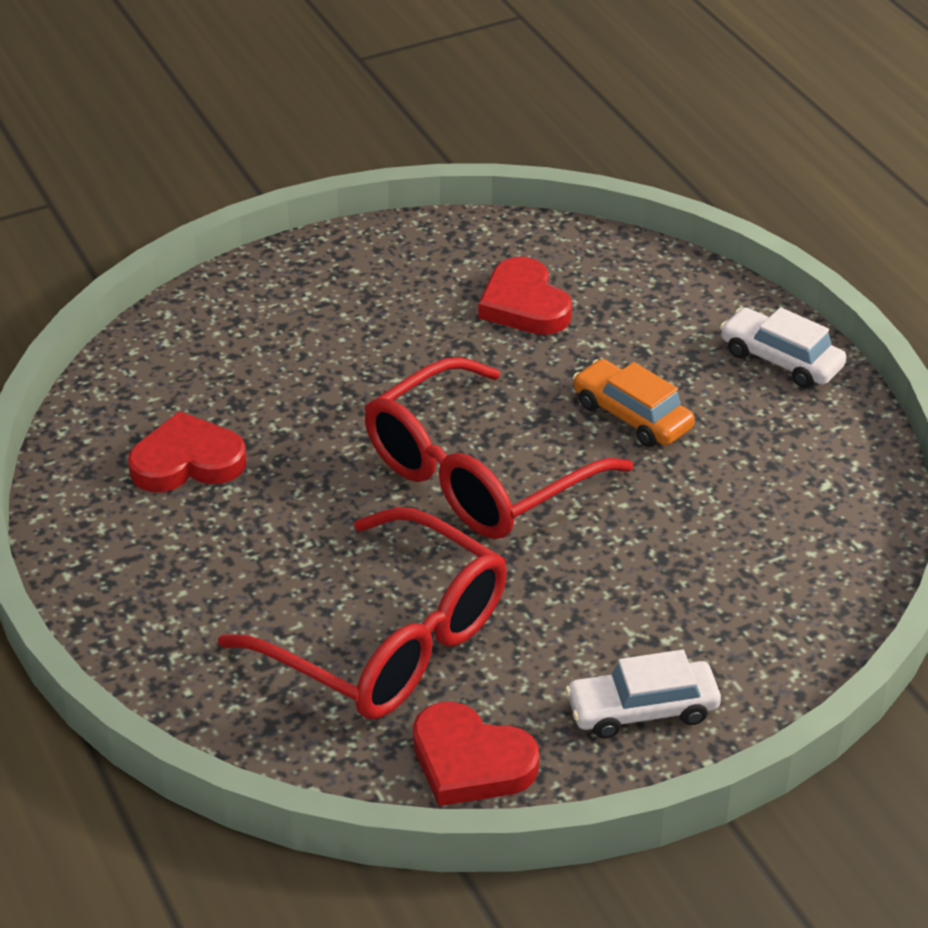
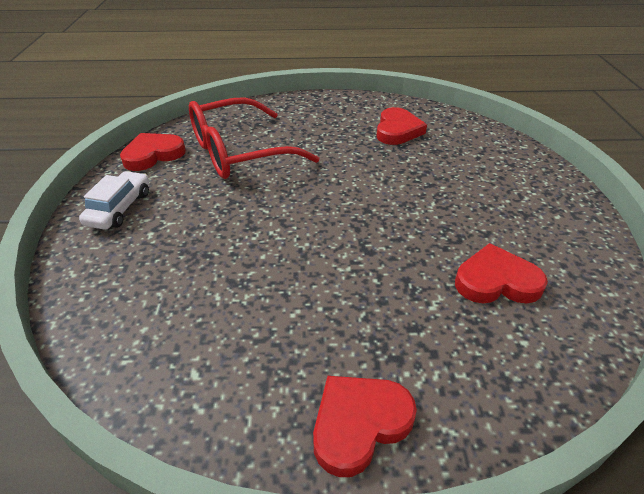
camera: 115 degrees right, 0 degrees up
red glasses [365,357,633,539] -> none
orange car [573,359,695,447] -> none
white car [720,307,847,388] -> red heart [313,376,417,477]

